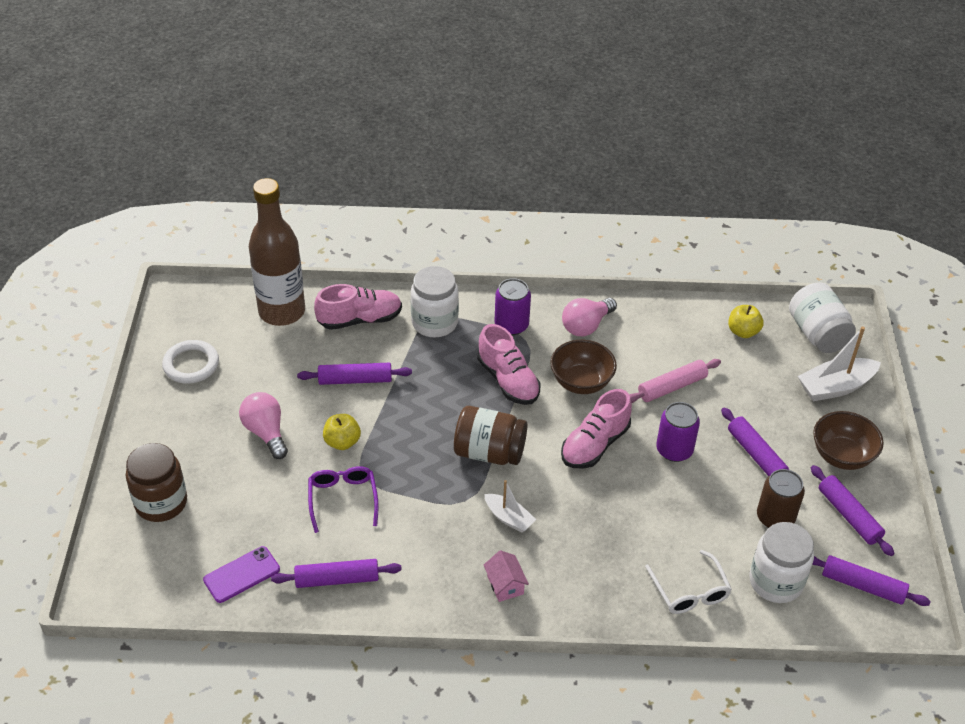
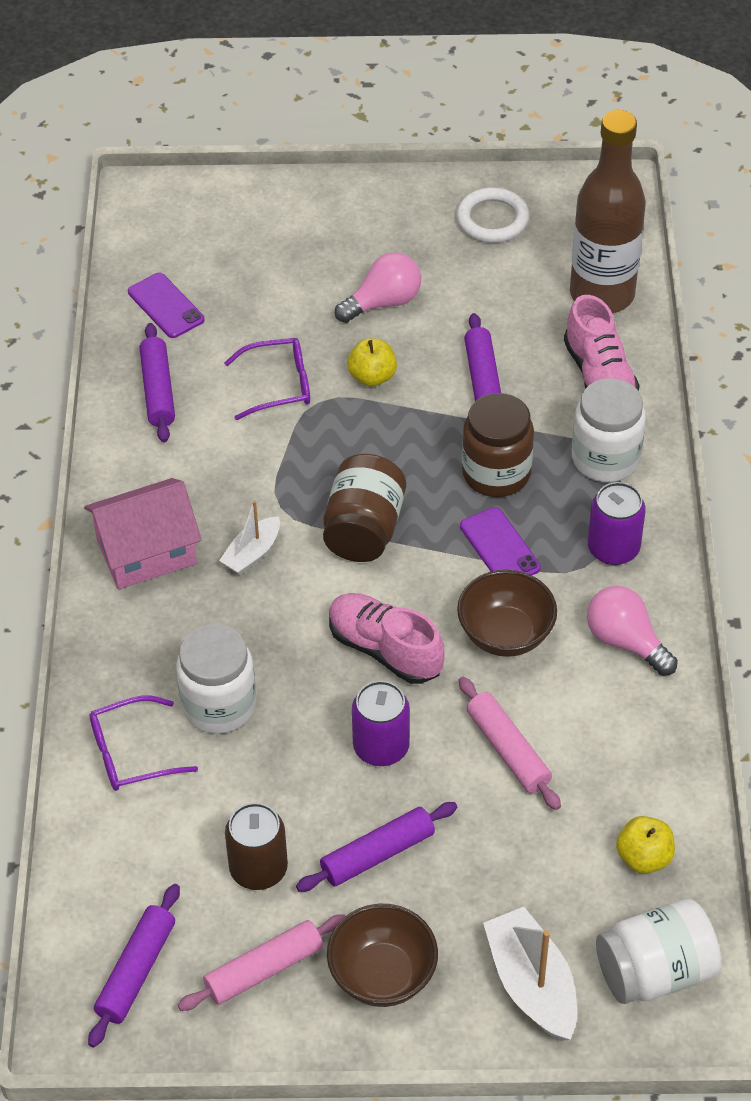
camera: 90 degrees right, 5 degrees up
brown jar [126,443,187,522] -> brown jar moved to [462,393,534,497]
pink shoe [478,324,540,405] -> purple phone [460,507,541,575]
pink house [484,550,529,602] -> pink house [84,478,202,589], size x1.95
white glasses [645,550,732,614] -> purple glasses [89,696,198,791]
white jar [749,522,814,603] -> white jar moved to [176,624,256,734]
purple rolling pin [811,465,894,556] -> pink rolling pin [178,914,346,1011]

